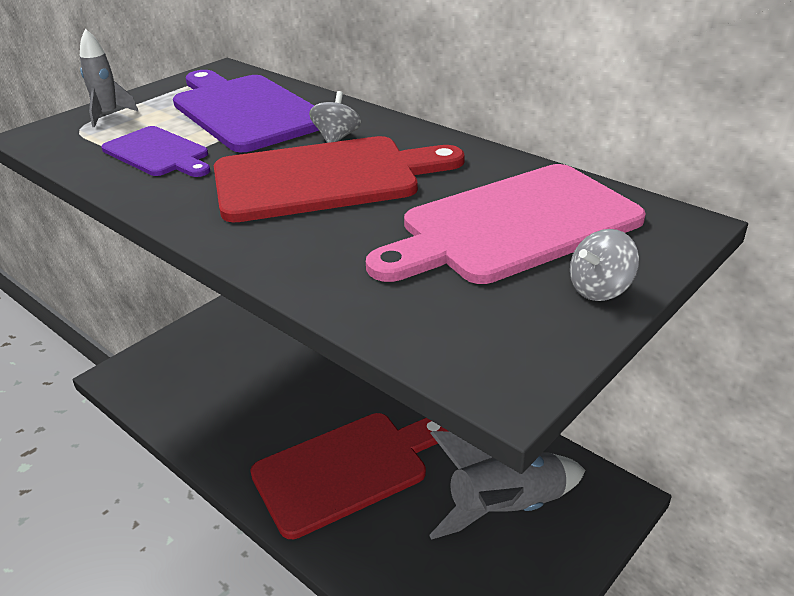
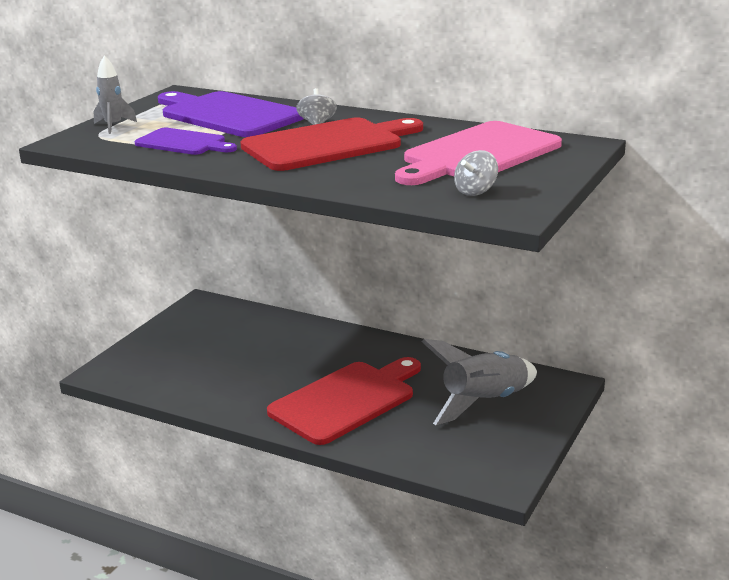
camera: 15 degrees left, 10 degrees down
grey spinning top [570,229,639,301] -> grey spinning top moved to [454,150,498,196]

